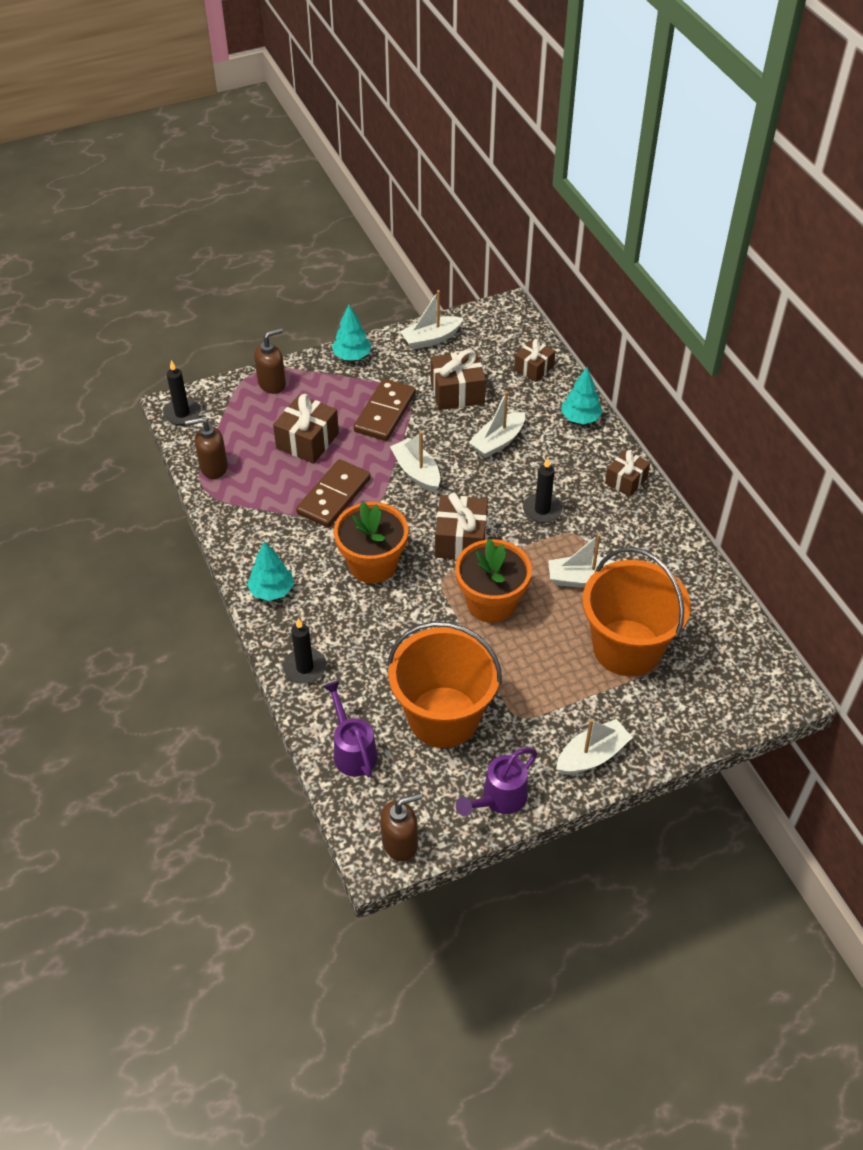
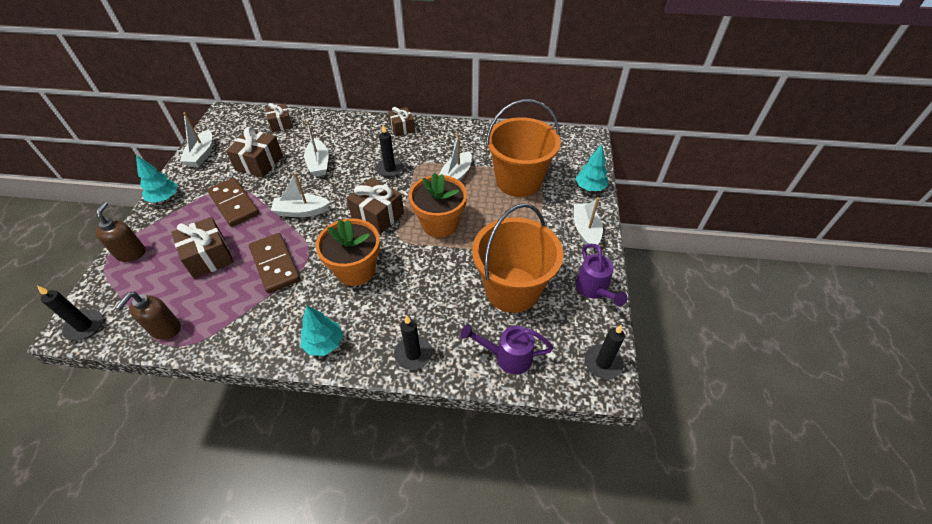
camera: 60 degrees left, 0 degrees up
brown soap dispenser [380,793,422,861] -> black candle [585,324,625,379]
turquoise tree [561,367,603,424] -> turquoise tree moved to [575,144,608,191]

